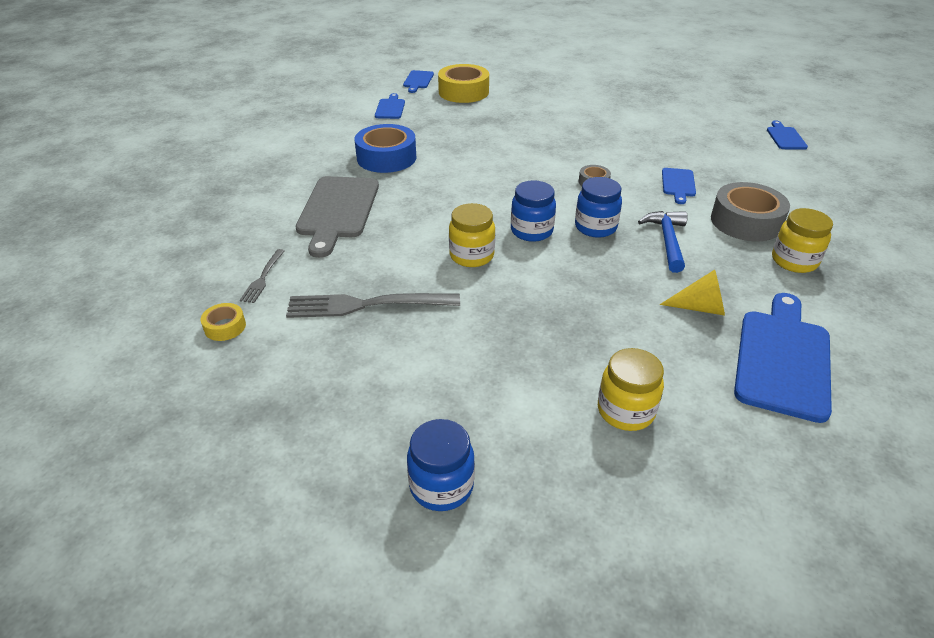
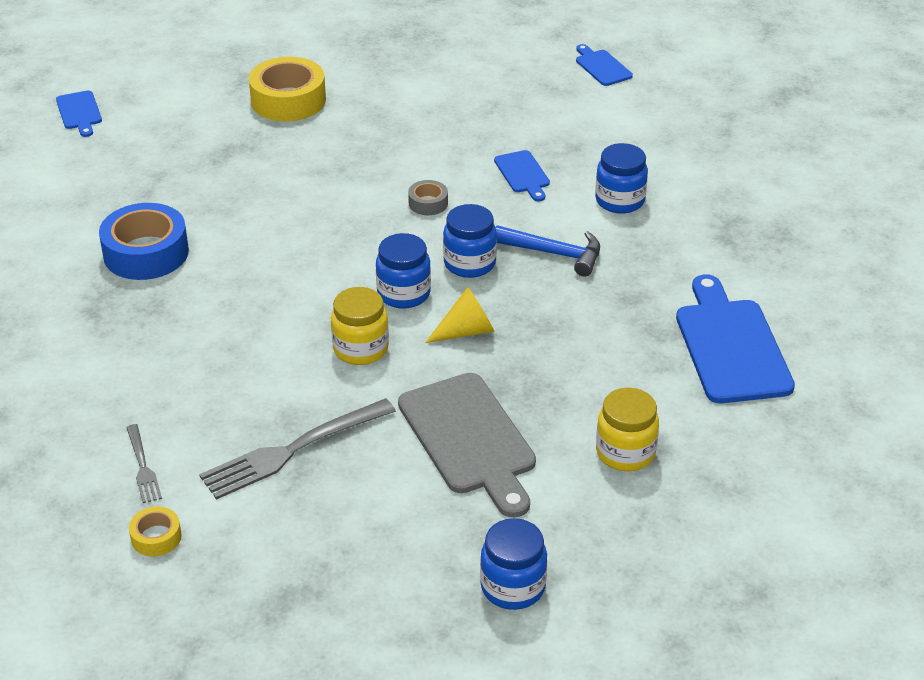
camera: 30 degrees left, 0 degrees up
grey cutting board [296,176,379,258] -> grey cutting board moved to [398,373,536,518]
blue cutting board [375,93,405,119] -> none
yellow tape [438,64,489,103] -> yellow tape moved to [249,57,326,121]
blue hammer [638,211,688,273] -> blue hammer turned 135 degrees clockwise [496,225,600,277]
yellow cone [660,270,725,316] -> yellow cone moved to [425,287,495,343]
grey tape [711,182,790,241] -> blue jar [595,143,648,214]
yellow jar [772,208,833,273] -> none

